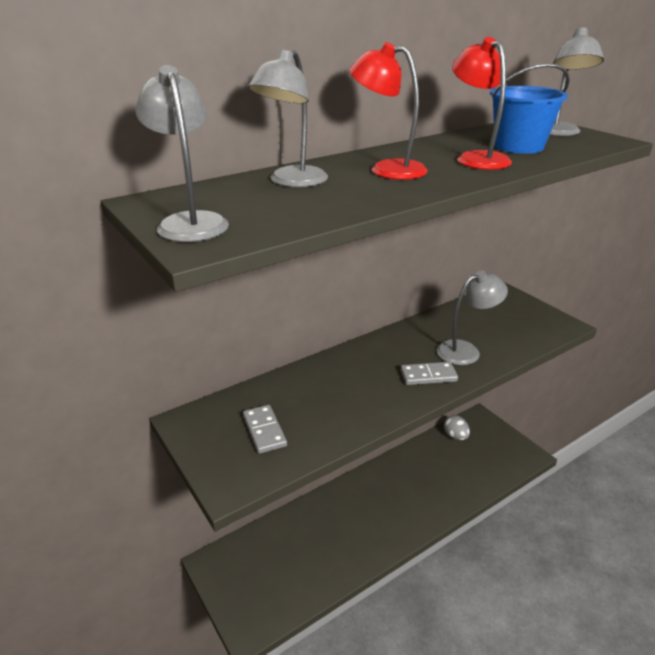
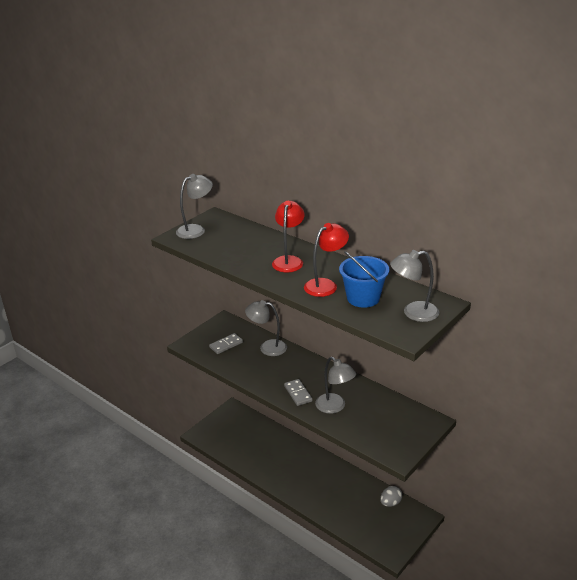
camera: 75 degrees right, 0 degrees up
grey lamp [248,50,328,187] -> grey lamp moved to [245,300,287,356]

